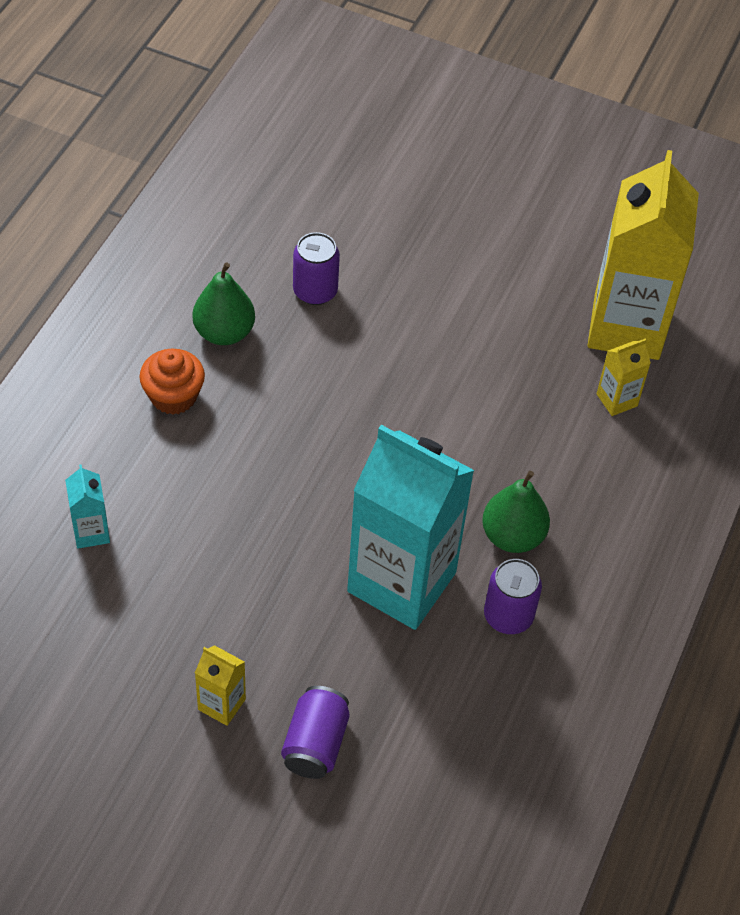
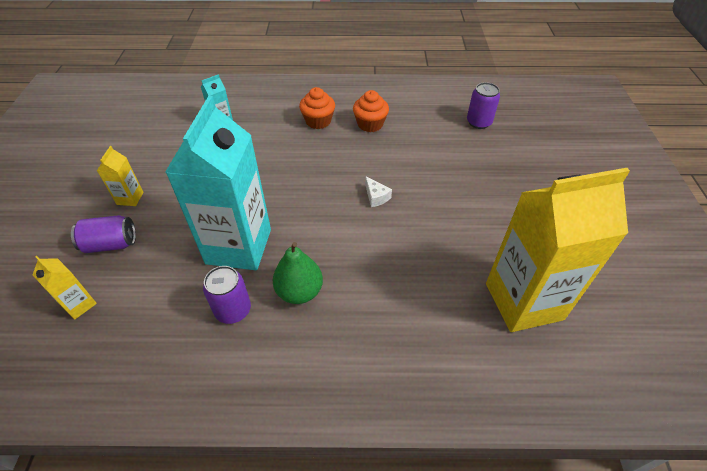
camera: 70 degrees right, 5 degrees down
green pear [192,262,255,345] -> orange cupcake [353,90,389,132]
purple can [293,232,340,305] -> purple can moved to [467,82,500,129]
yellow carton [597,338,651,416] -> yellow carton moved to [33,256,97,320]
none -> white cheese [365,176,392,207]

